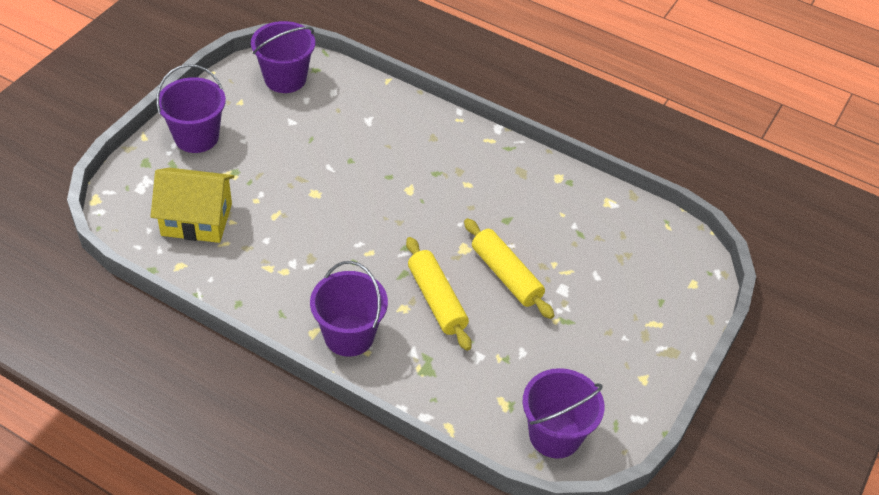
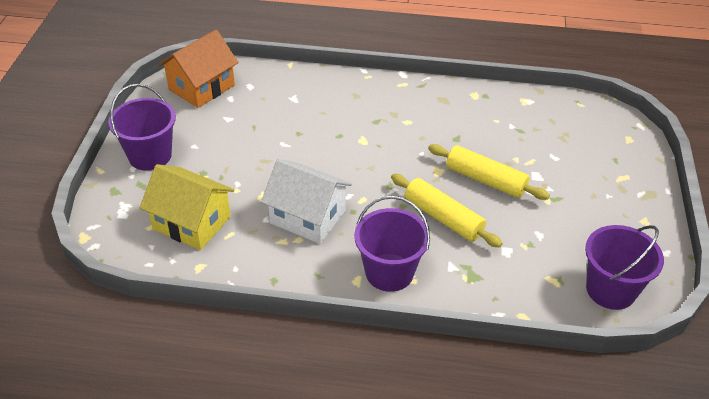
camera: 20 degrees left, 5 degrees down
yellow house [150,168,234,243] -> yellow house turned 45 degrees clockwise [140,164,234,250]
purple bucket [251,21,315,93] -> orange house [158,30,239,108]
none -> white house [261,159,352,244]

